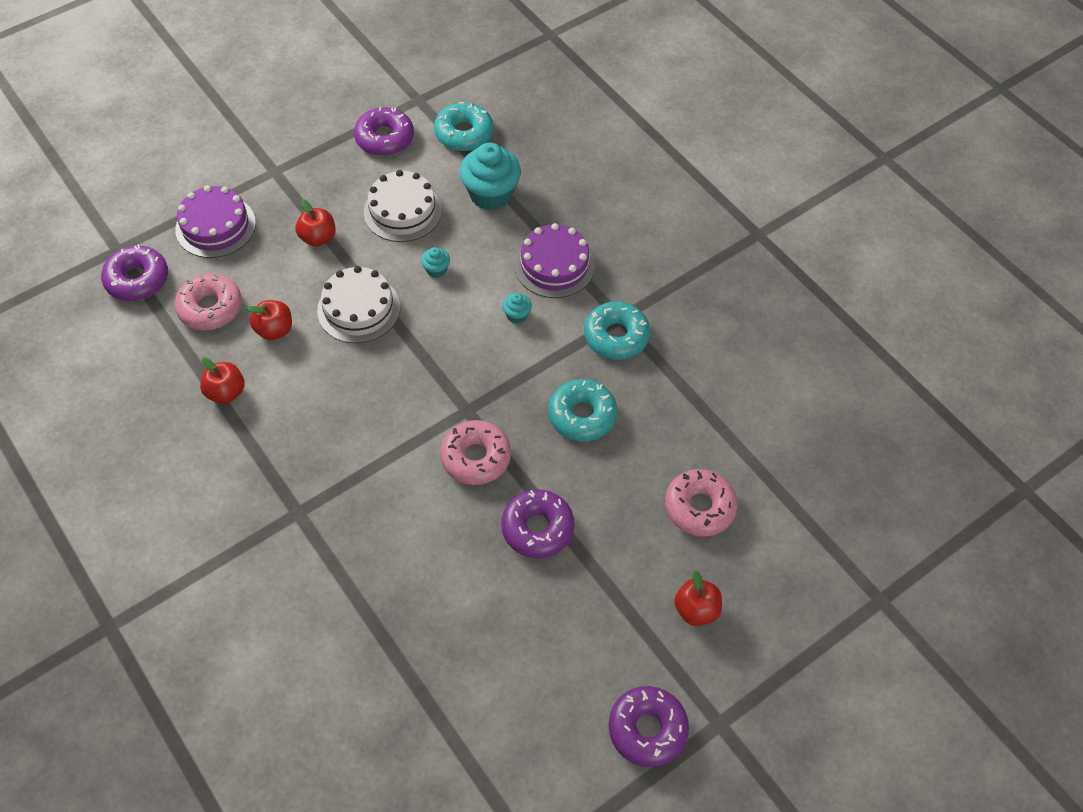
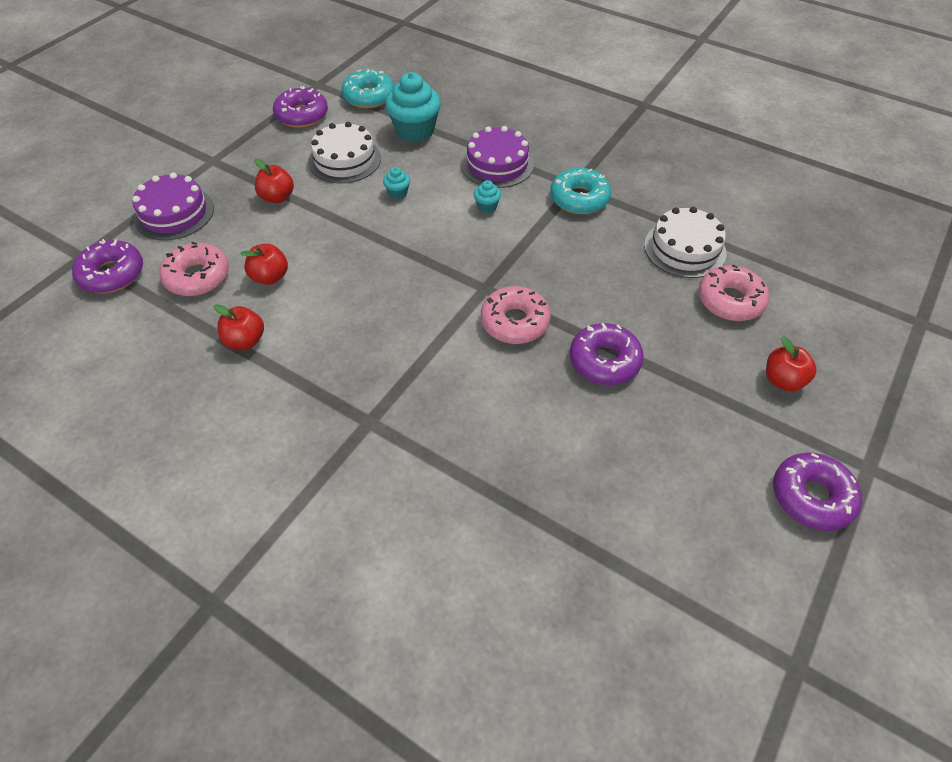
camera: 20 degrees left, 5 degrees down
white cake [317,266,400,343] -> white cake moved to [644,207,726,278]
turquoise donut [548,379,617,441] -> none

